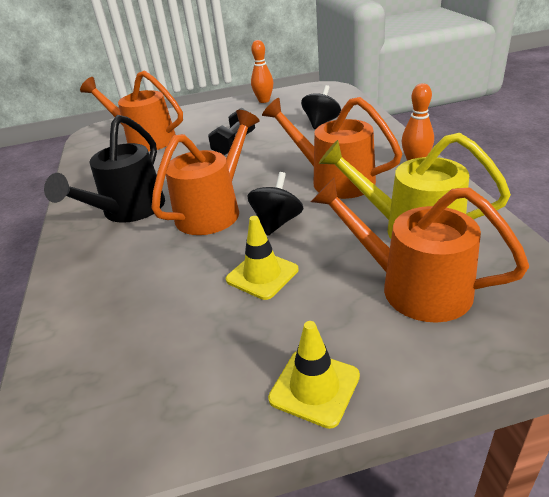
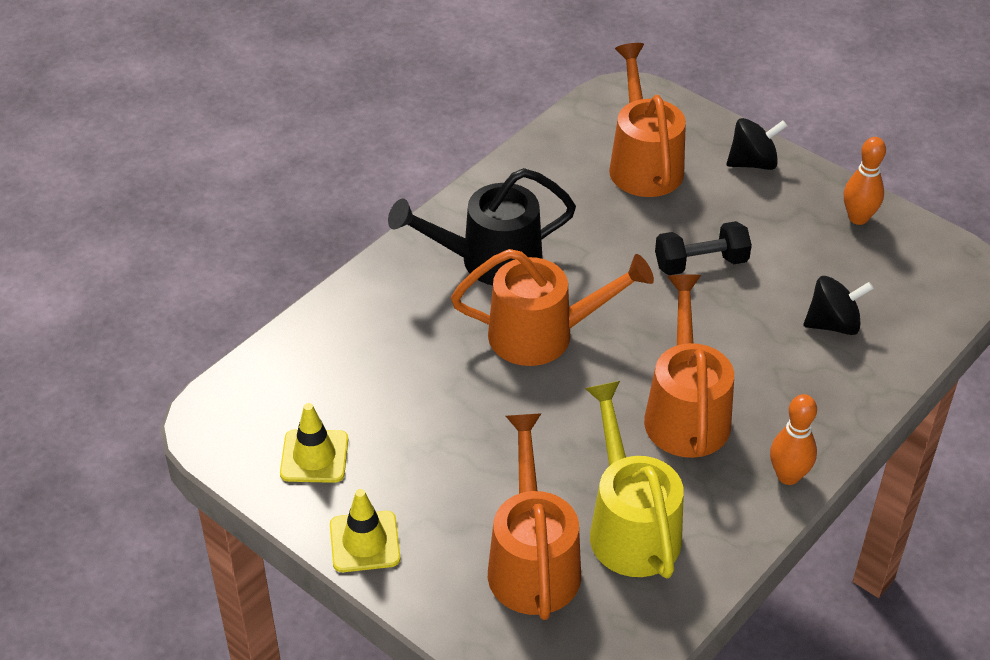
camera: 50 degrees right, 10 degrees up
yellow traffic cone [226,216,299,300] -> yellow traffic cone moved to [280,403,348,483]
black spinning top [247,172,303,236] -> black spinning top moved to [727,118,787,170]

